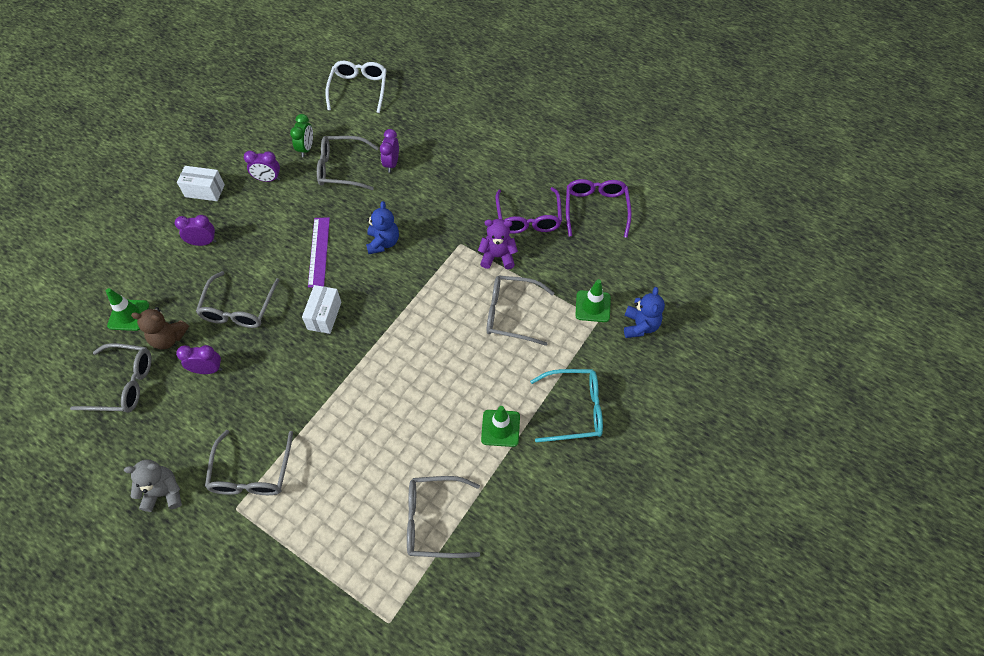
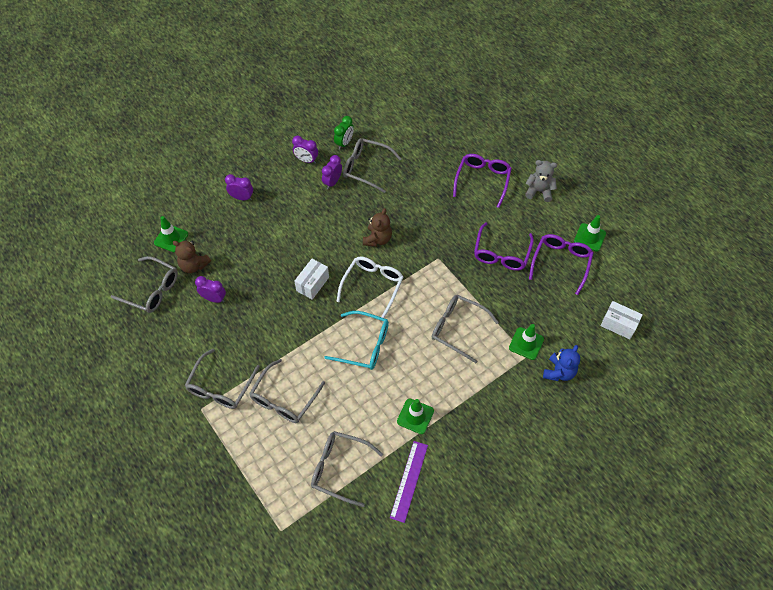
camera: 20 degrees right, 0 degrees up
grey teddy bear [124,460,182,512] -> grey teddy bear moved to [525,160,557,202]
white box [177,166,225,201] -> white box moved to [600,301,643,339]
grey glasses [196,271,280,328] -> grey glasses moved to [249,359,325,423]
purple ruler [308,217,330,288] -> purple ruler moved to [390,441,428,523]
white glasses [325,61,386,113] -> white glasses moved to [336,256,403,318]
blue teddy bear [366,201,399,254] -> brown teddy bear [363,208,392,246]
purple clock [380,129,399,173] -> purple clock moved to [322,155,342,189]
purple teddy bear [478,219,518,269] -> none
turquoise glasses [530,369,603,442] -> turquoise glasses moved to [324,311,389,370]
none -> purple glasses [453,154,512,208]
none -> green traffic cone [574,215,606,252]

